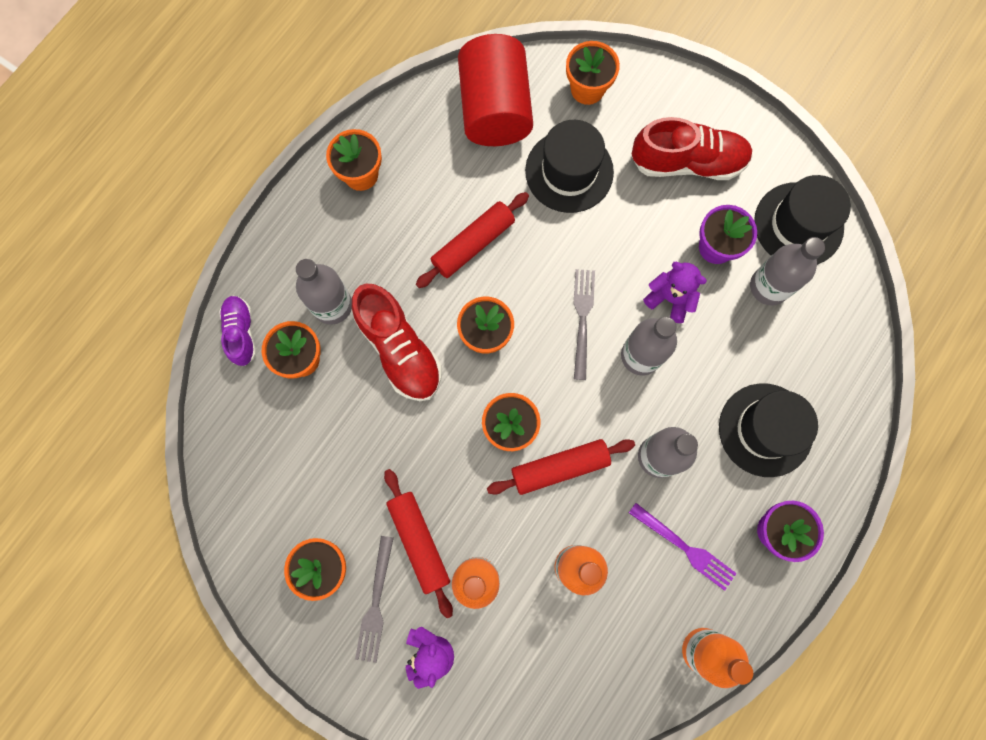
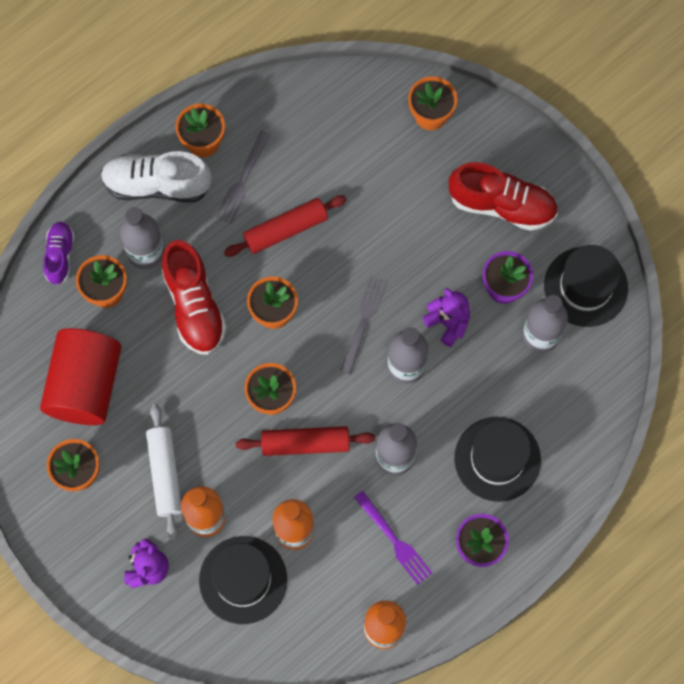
camera: 15 degrees right, 5 degrees down
grey fork [355,536,394,663] -> grey fork moved to [215,130,271,224]
red rolling pin [384,469,453,618] -> white rolling pin [146,404,182,541]
red cylinder [458,34,533,146] -> red cylinder moved to [40,328,121,425]
black hat [525,120,614,213] -> black hat moved to [199,536,287,624]
none -> white shoe [100,151,212,202]

